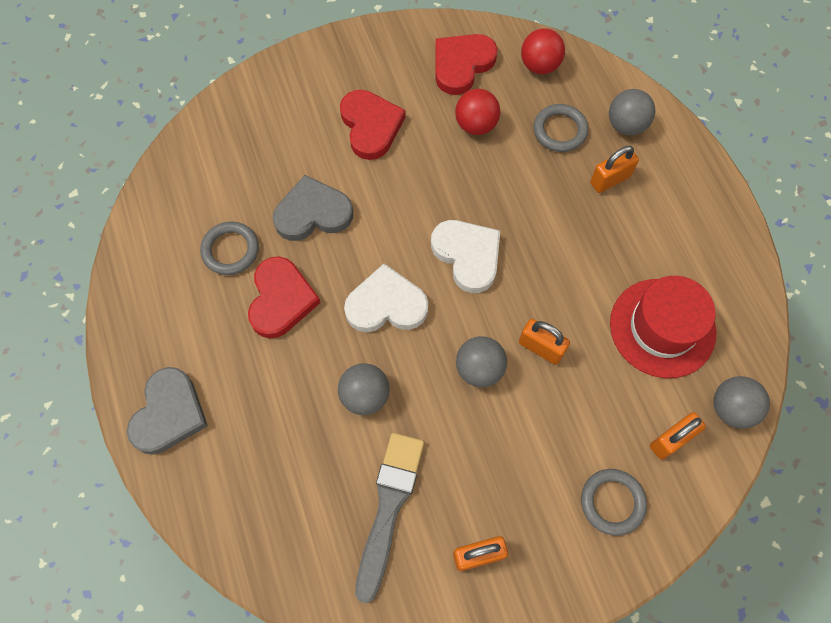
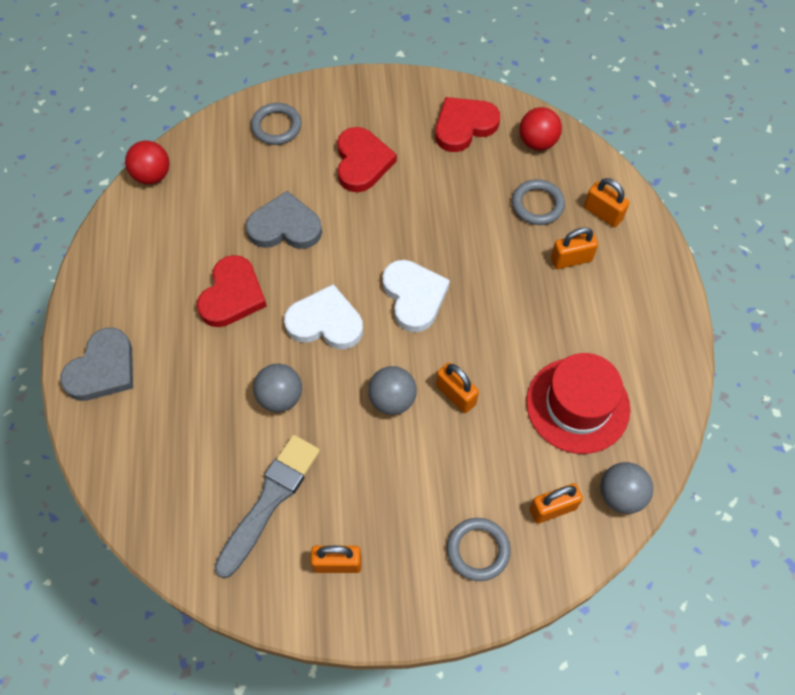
camera: 15 degrees right, 5 degrees down
grey ring [200,222,259,275] -> grey ring moved to [251,103,302,145]
red ball [455,89,500,135] -> red ball moved to [125,141,170,184]
grey ball [609,89,655,135] -> orange padlock [584,178,630,227]

